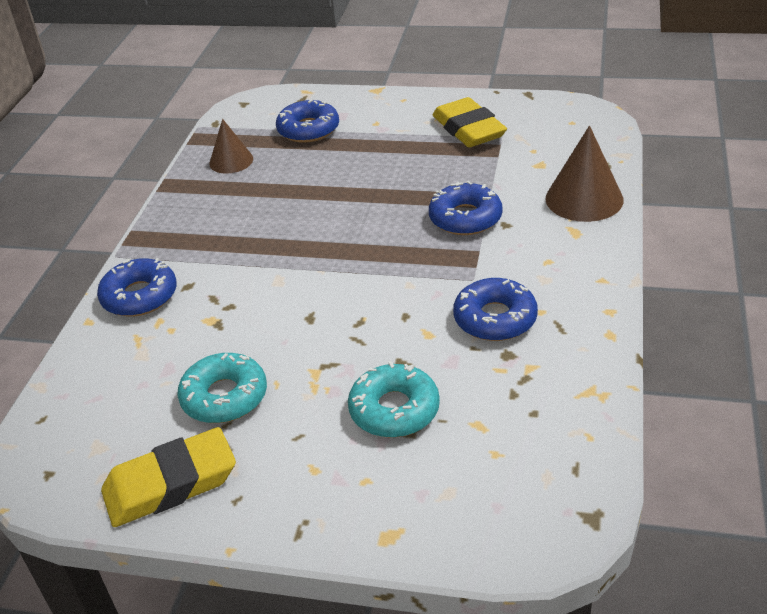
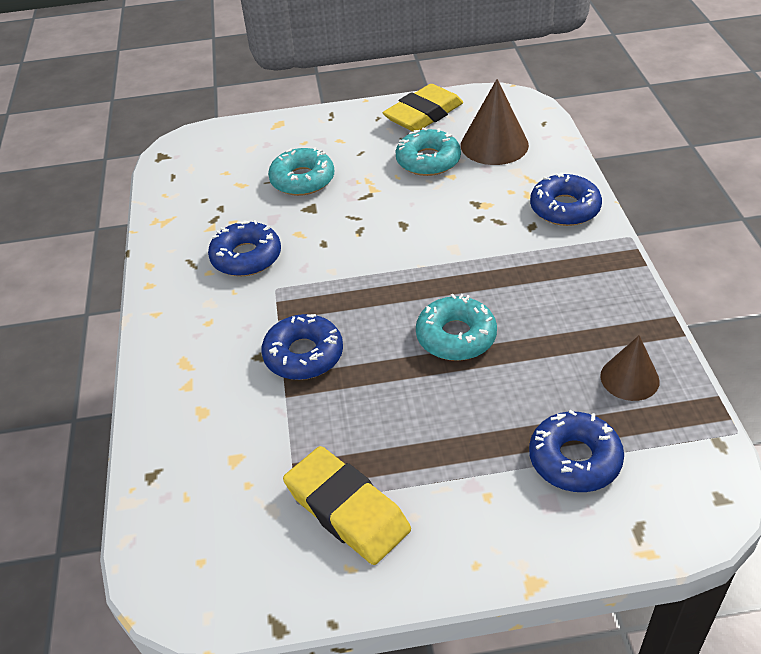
camera: 160 degrees right, 5 degrees up
brown cone [546,126,624,222] -> brown cone moved to [461,79,529,165]
none -> turquoise donut [416,294,497,361]

